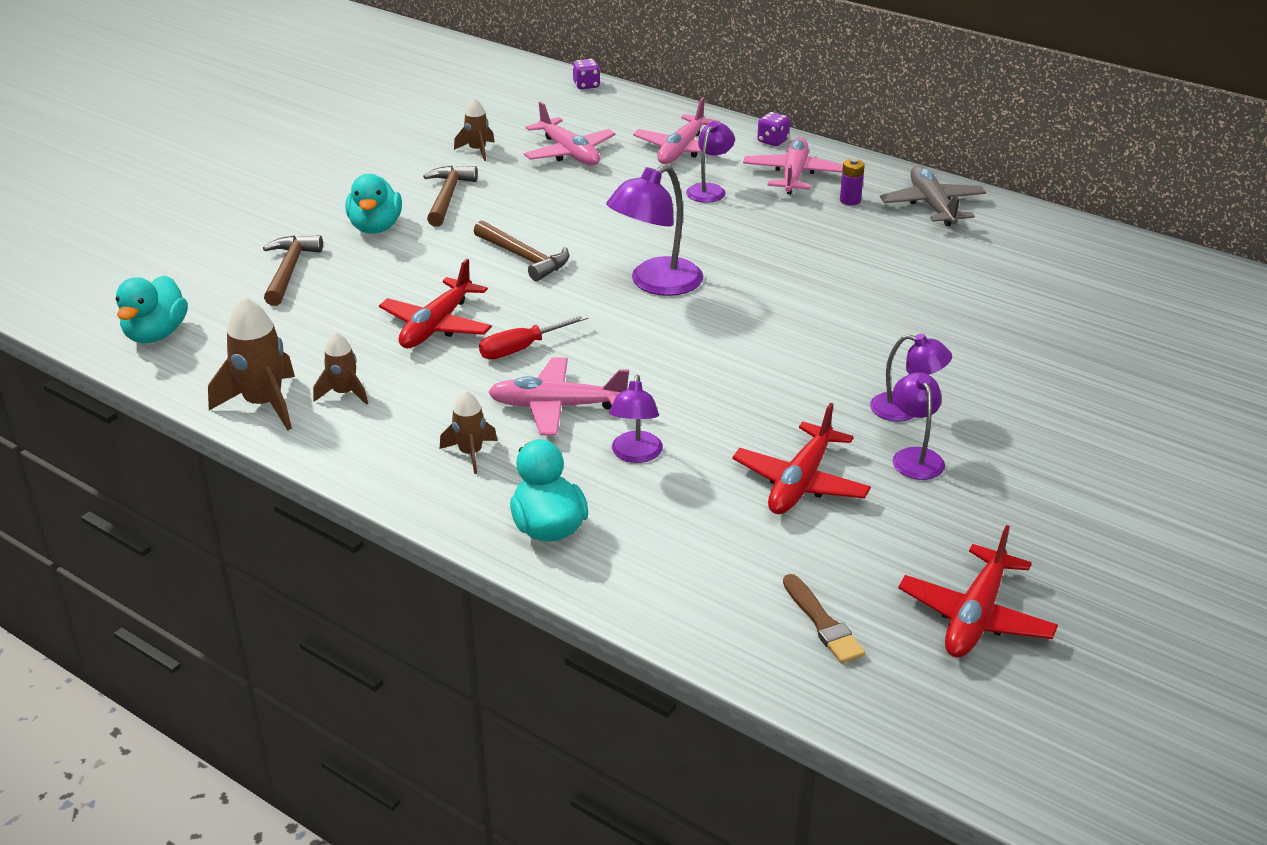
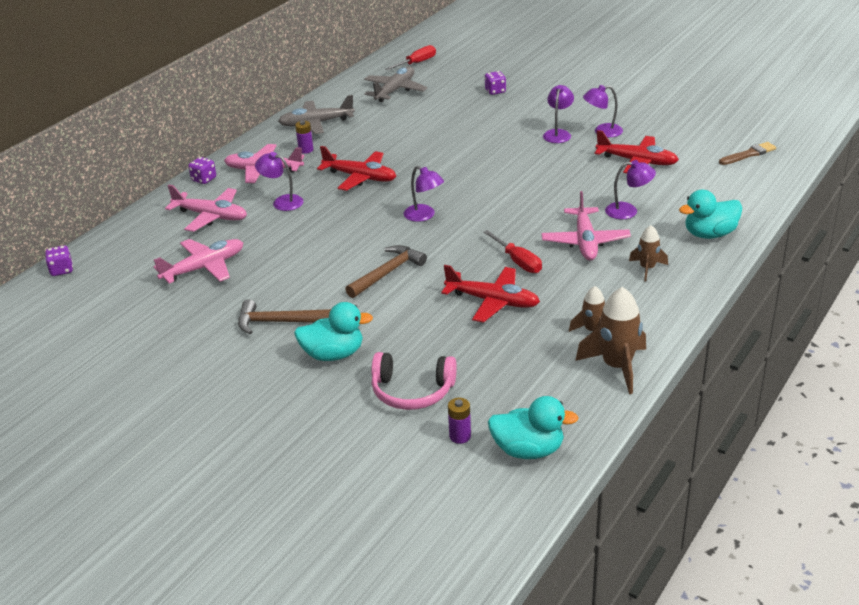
camera: 90 degrees left, 0 degrees up
brown hammer [263,235,323,306] -> pink headphones [371,352,457,410]
brown rocket [454,98,495,161] -> none
purple lamp [606,164,703,296] -> purple lamp [404,166,444,222], size x0.61
red plane [898,525,1058,658] -> red plane moved to [317,146,396,191]
none -> grey plane [364,66,428,102]
none -> red screwdriver [385,45,436,71]
none -> purple battery [448,398,471,444]
none -> purple dice [485,71,506,95]

